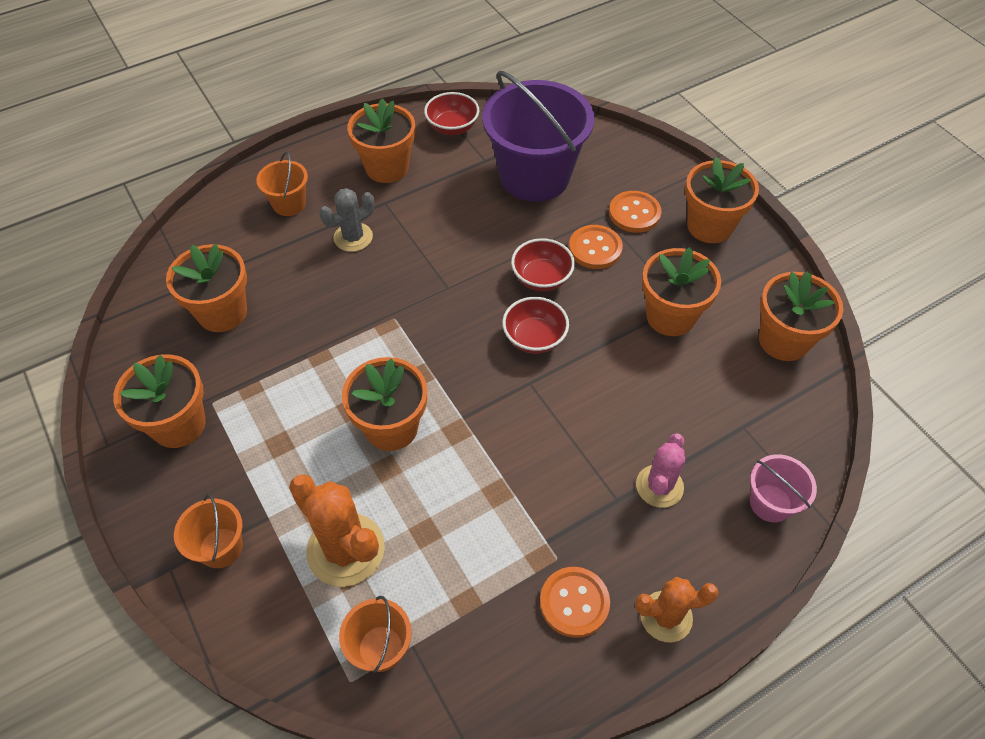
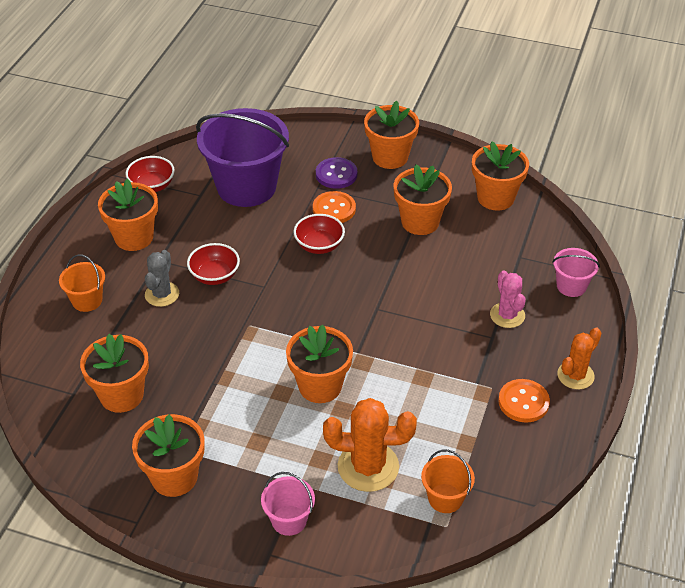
camera: 40 degrees left, 10 degrees down
orange bucket [174,494,243,568] -> pink bucket [261,472,315,536]
red bowl [502,297,569,354] -> red bowl moved to [187,243,240,285]
orange button [609,191,662,233] -> purple button [316,157,357,189]

